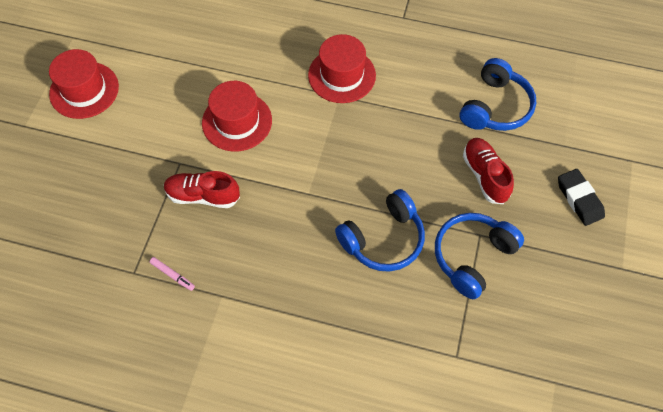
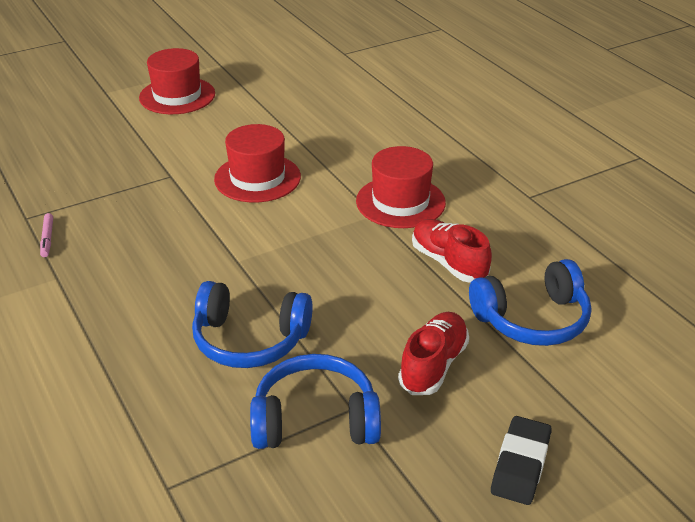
camera: 45 degrees right, 25 degrees down
red shoe [164,171,240,208] -> red shoe moved to [412,219,492,283]

